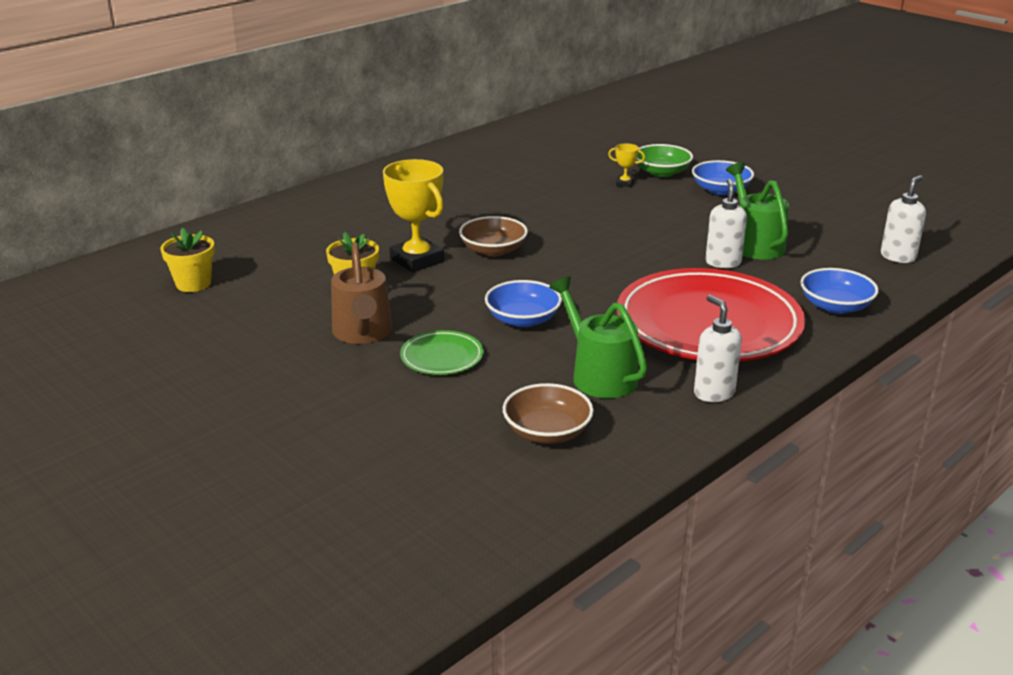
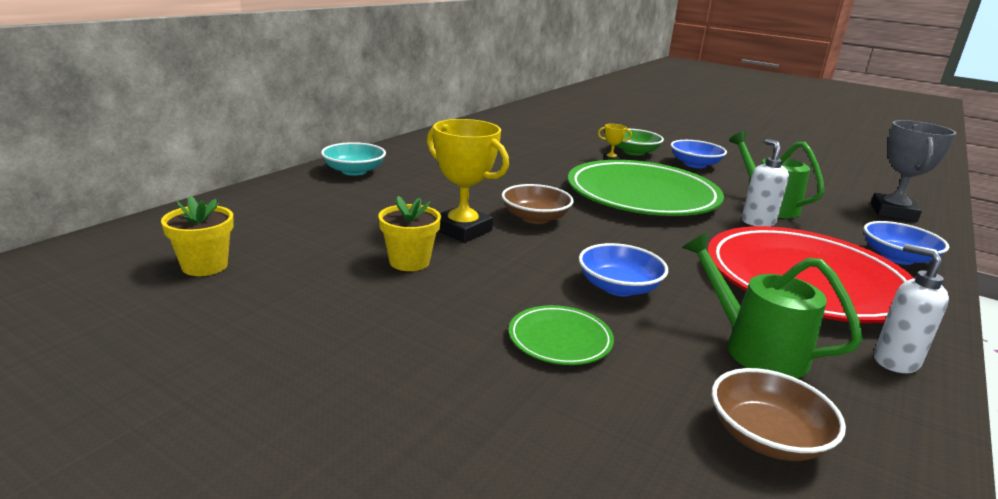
camera: 15 degrees left, 5 degrees down
brown watering can [331,242,392,344] -> none
white soap dispenser [881,175,926,263] -> grey trophy [871,120,956,222]
none -> turquoise bowl [321,142,386,176]
none -> green plate [568,160,724,216]

